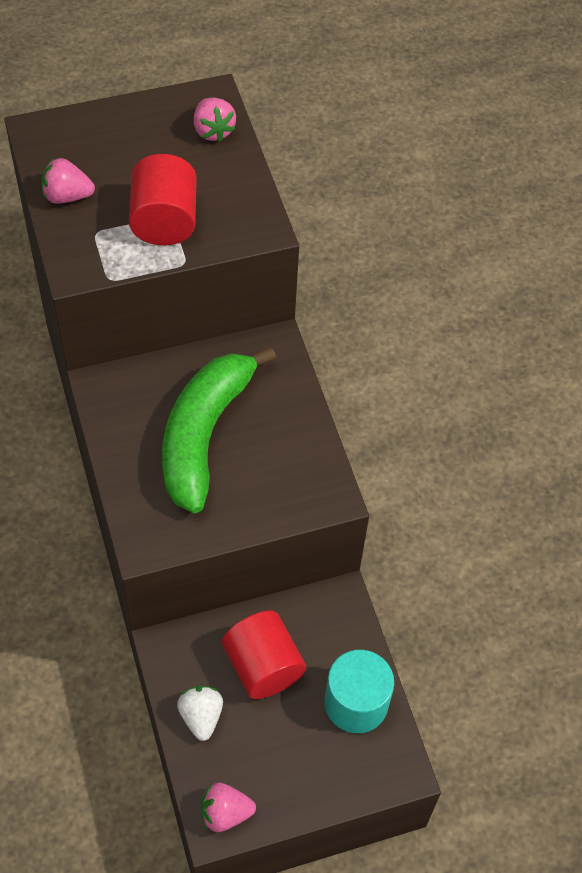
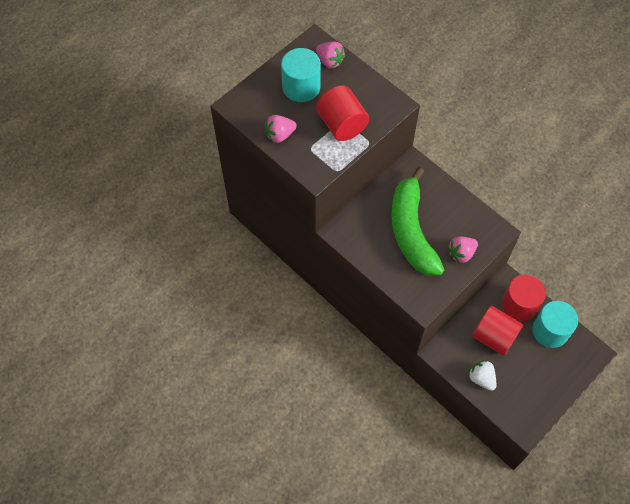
camera: 25 degrees left, 5 degrees up
pink strawberry [201,783,256,832] -> pink strawberry moved to [448,236,478,264]
none -> turquoise cylinder [281,48,321,102]
none -> red cylinder [502,274,546,322]

